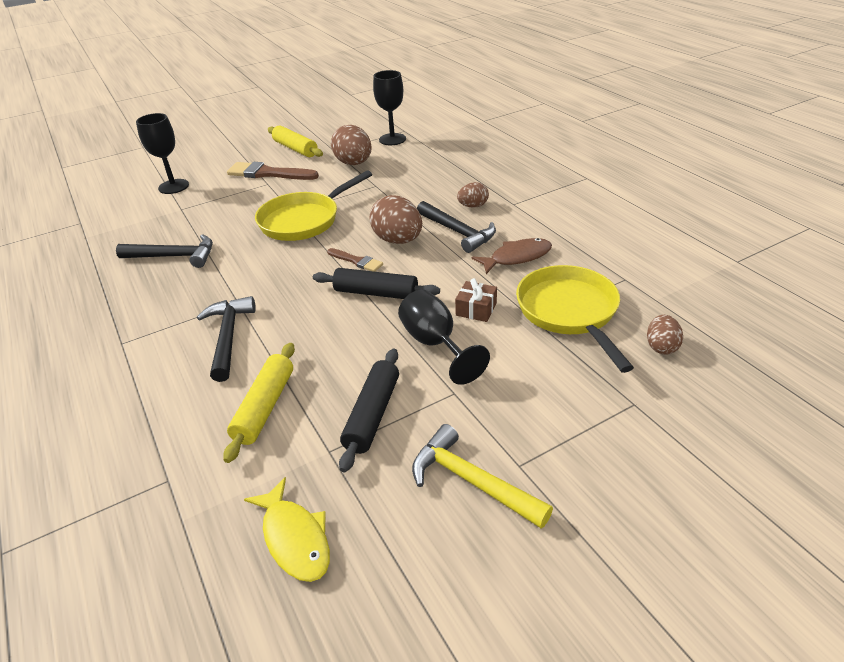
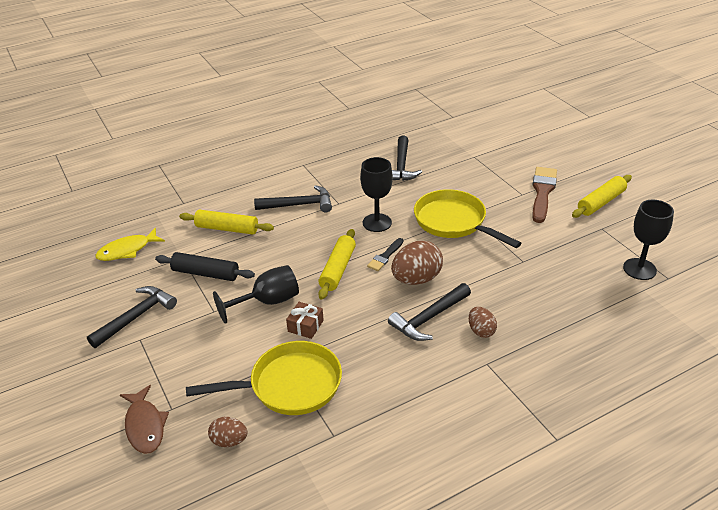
camera: 90 degrees right, 0 degrees up
black goblet [136,113,189,194] -> black goblet moved to [360,157,393,232]
black rolling pin [313,268,440,299] -> yellow rolling pin [318,229,356,300]
brown brush [327,248,383,272] -> black brush [367,238,404,271]
brown egg [331,125,372,165] -> none
yellow hammer [412,424,553,528] -> black hammer [87,286,177,348]
brown fish [472,238,552,274] -> brown fish moved to [120,385,169,454]

